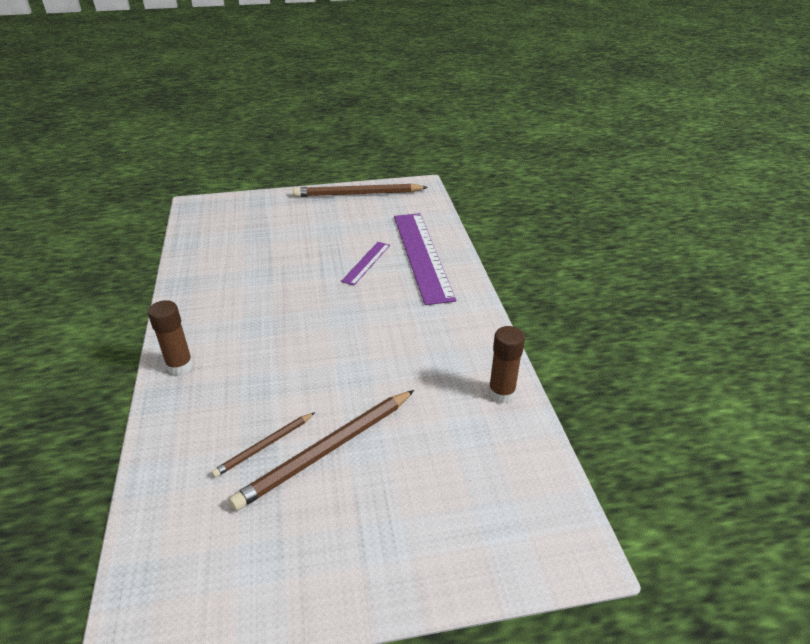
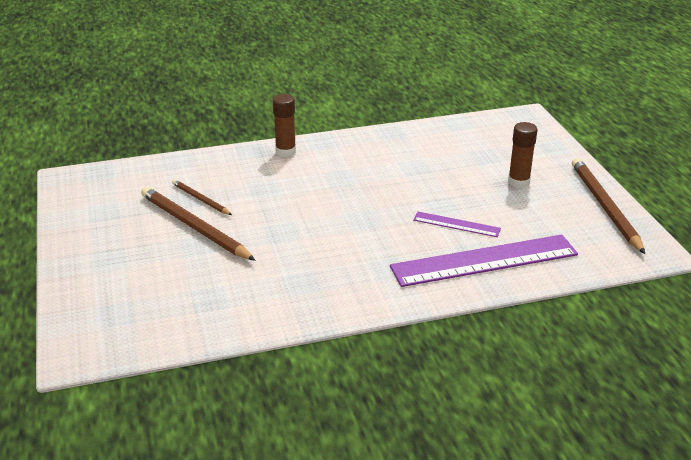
camera: 85 degrees right, 5 degrees down
brown glue stick [488,326,525,403] -> brown glue stick moved to [508,122,538,188]

